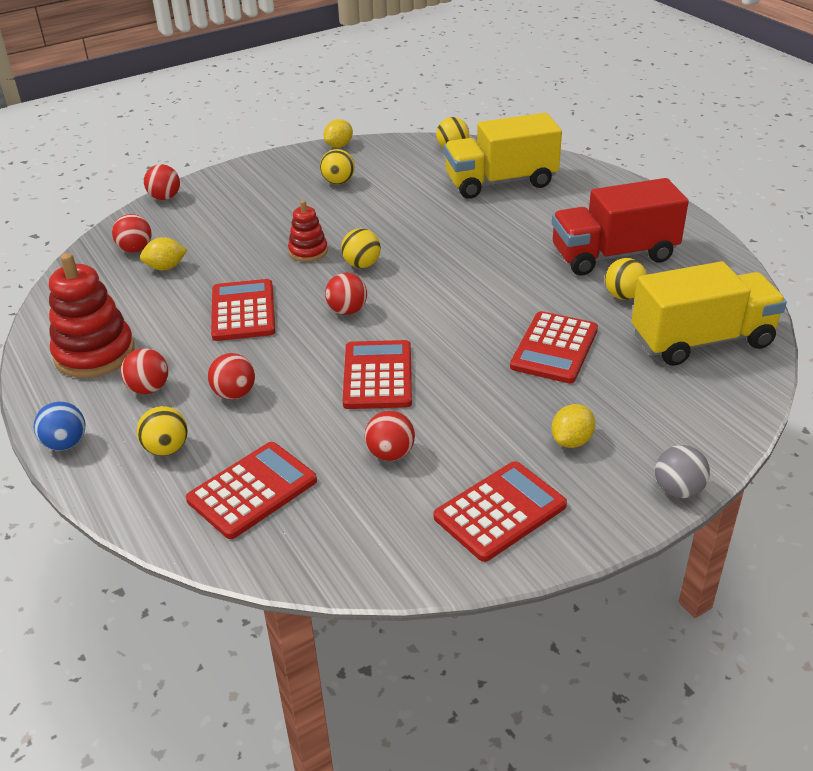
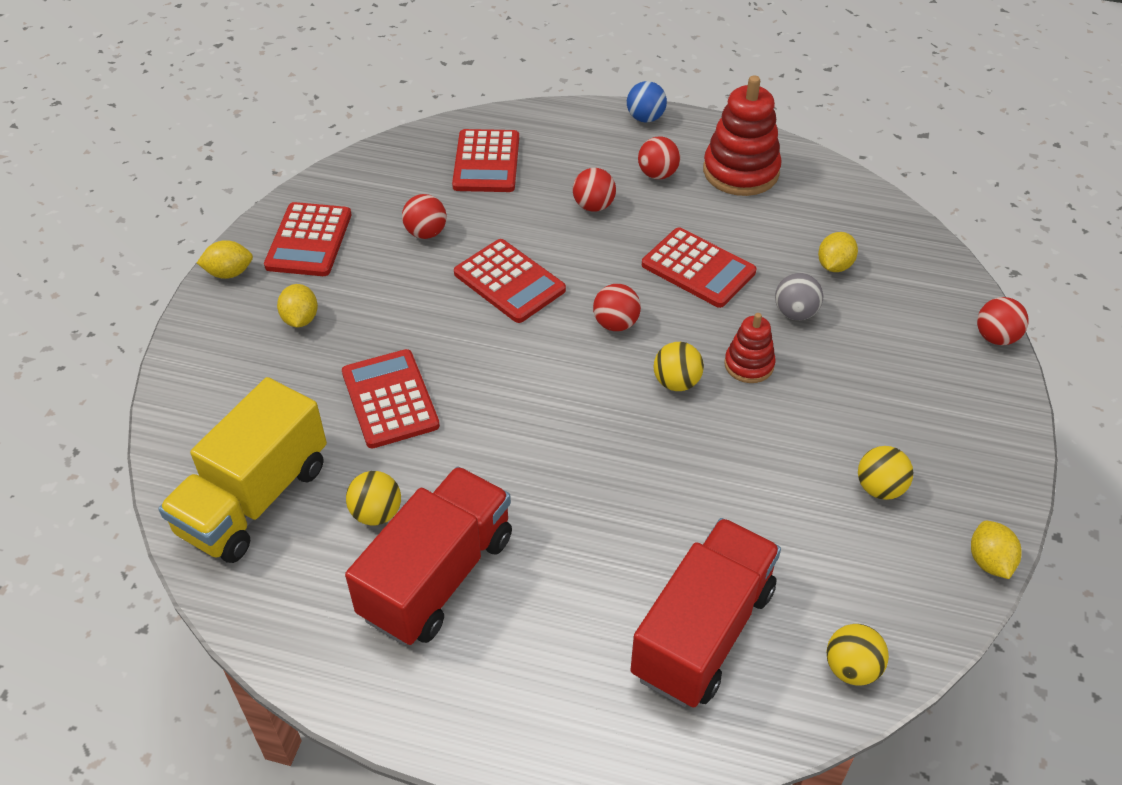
camera: 135 degrees right, 10 degrees up
red ball [112,214,151,253] -> none
yellow ball [137,406,188,456] -> none
yellow truck [444,113,562,199] -> red truck [630,518,781,708]
grey ball [655,445,710,498] -> grey ball moved to [775,273,823,320]
none -> yellow lemon [197,240,253,279]

